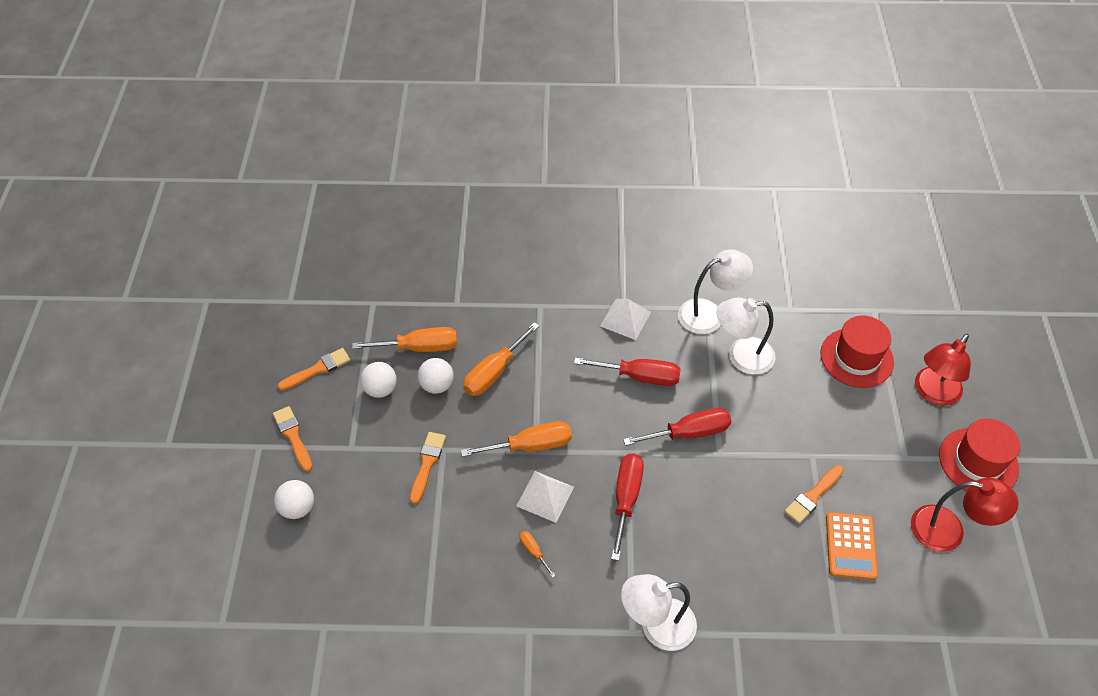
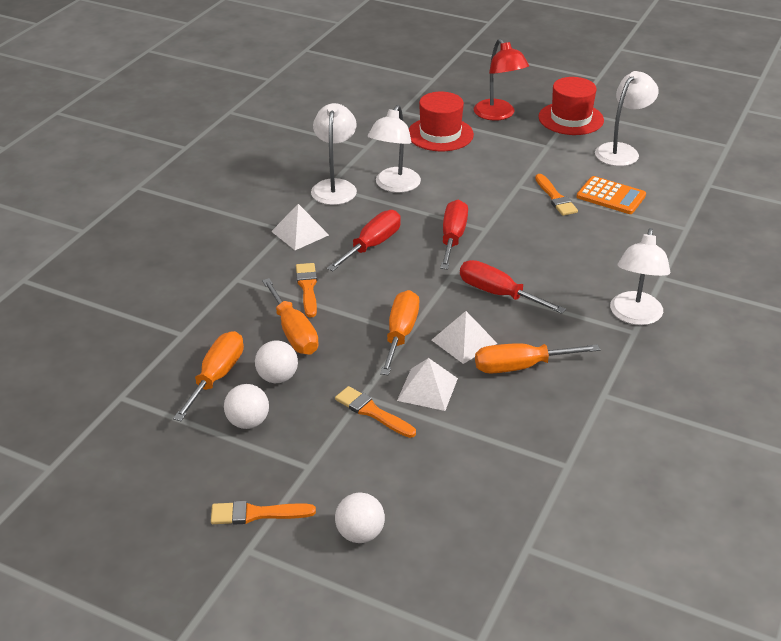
camera: 65 degrees left, 15 degrees down
orange brush [278,348,350,391] -> orange brush moved to [296,263,317,317]
orange screwdriver [520,531,556,578] -> orange screwdriver [475,343,600,373], size x2.09
red lamp [911,478,1019,552] -> white lamp [595,71,659,166]
none -> white pyramid [397,358,458,411]

